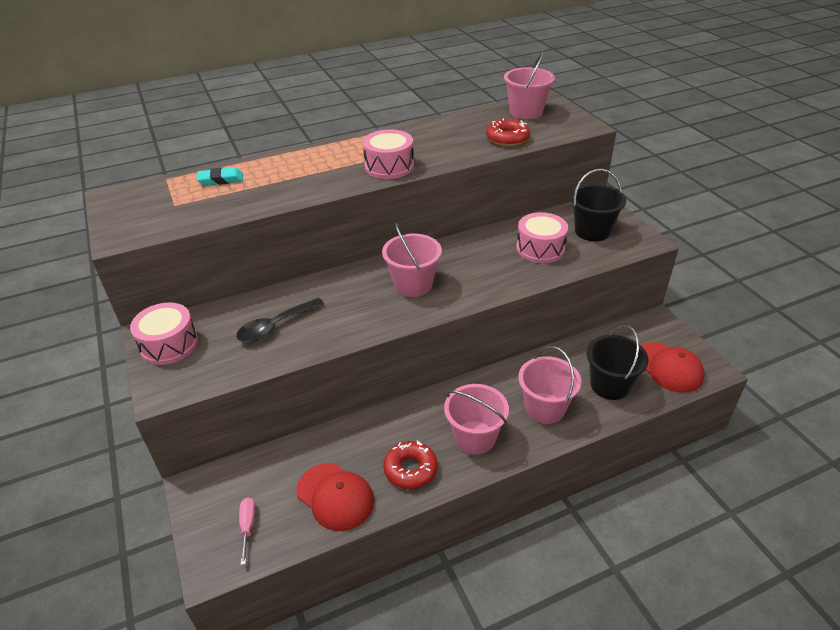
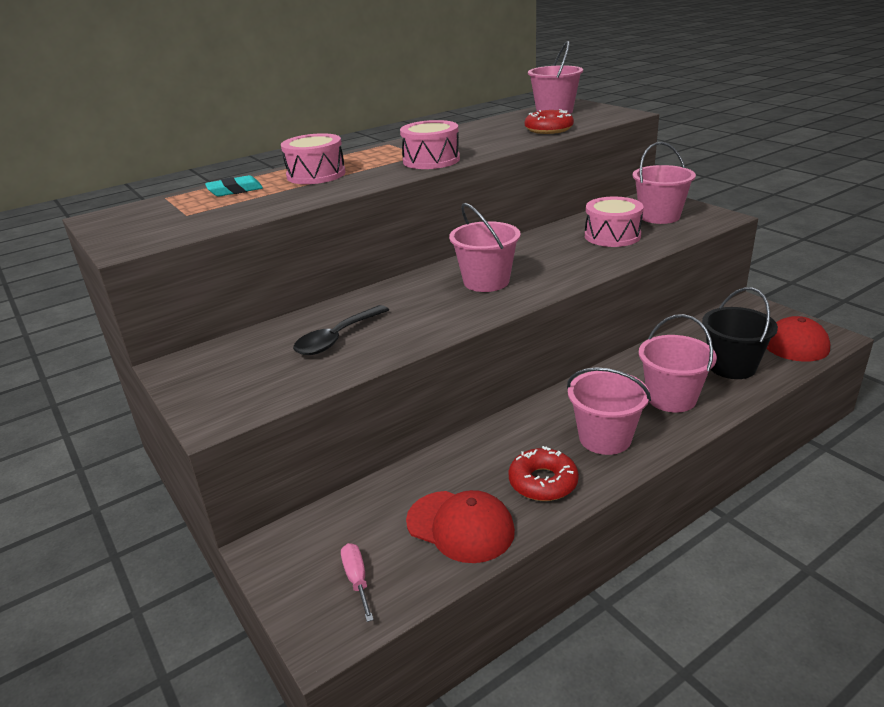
camera: 10 degrees left, 10 degrees down
pink drum [130,302,198,365] -> pink drum moved to [281,133,345,184]
black bucket [571,169,626,241] -> pink bucket [632,142,696,224]

